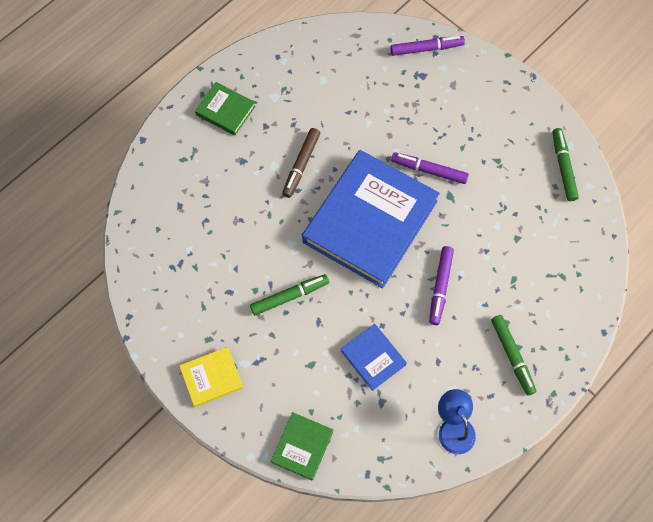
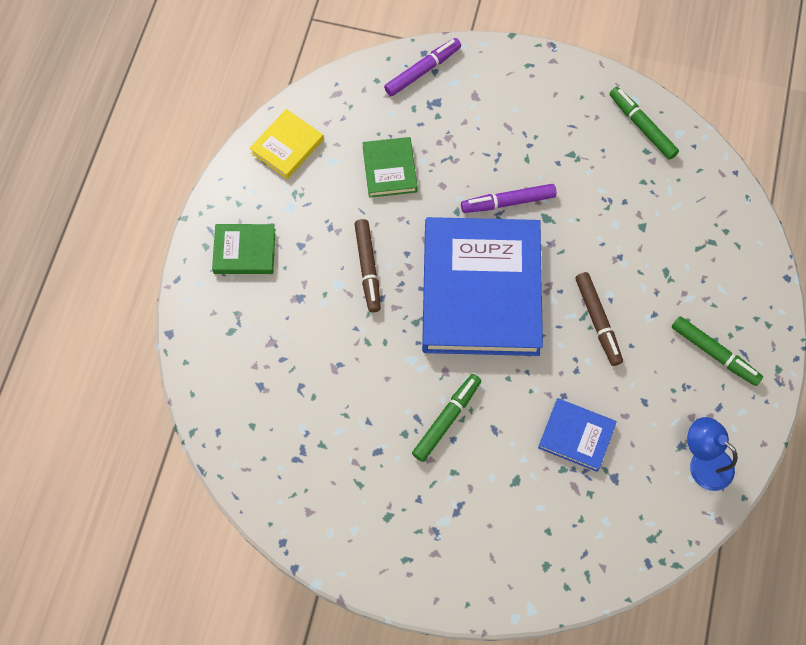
camera: 30 degrees left, 0 degrees up
yellow book [179,347,244,407] -> yellow book moved to [249,109,324,179]
green book [271,412,333,480] -> green book moved to [362,137,418,198]
purple marker [429,246,454,325] -> brown marker [575,272,623,366]

